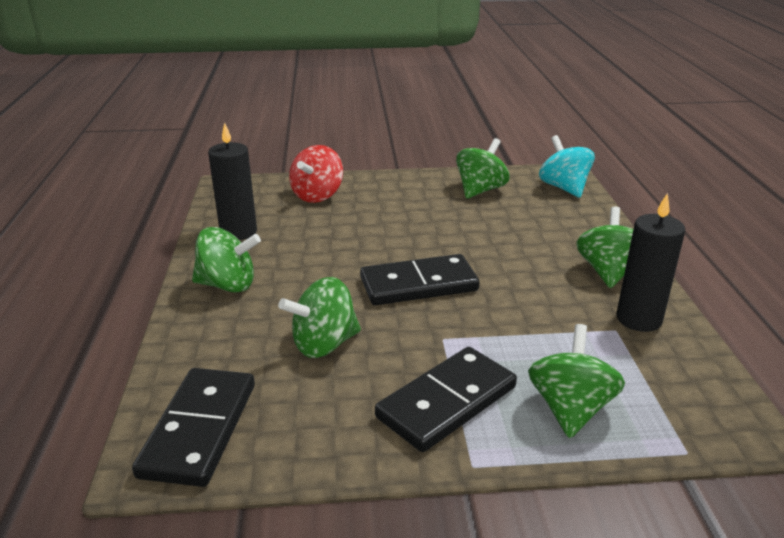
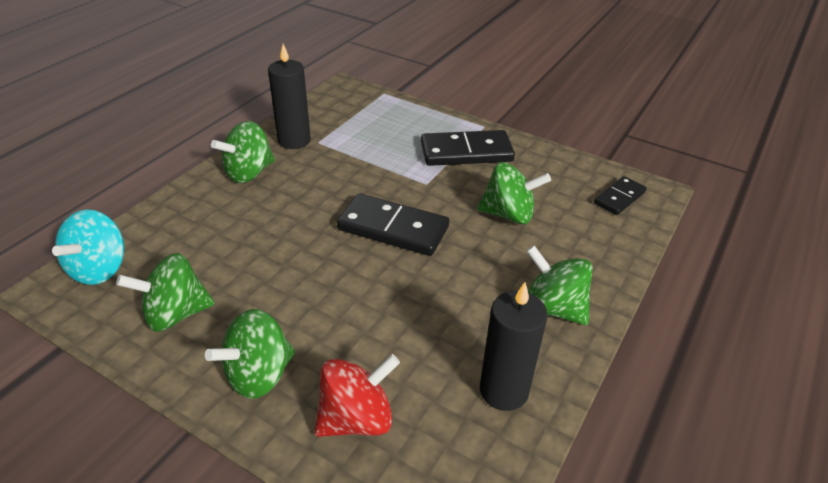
camera: 145 degrees left, 10 degrees up
black domino [132,368,255,487] -> black domino [594,176,647,215], size x0.58
green spinning top [528,324,625,438] -> green spinning top moved to [205,309,295,399]

